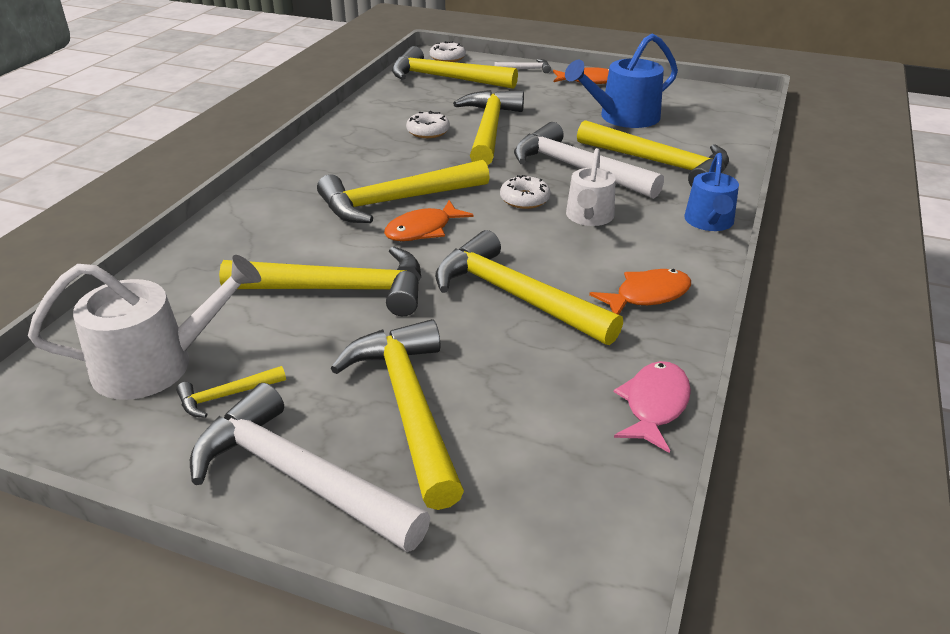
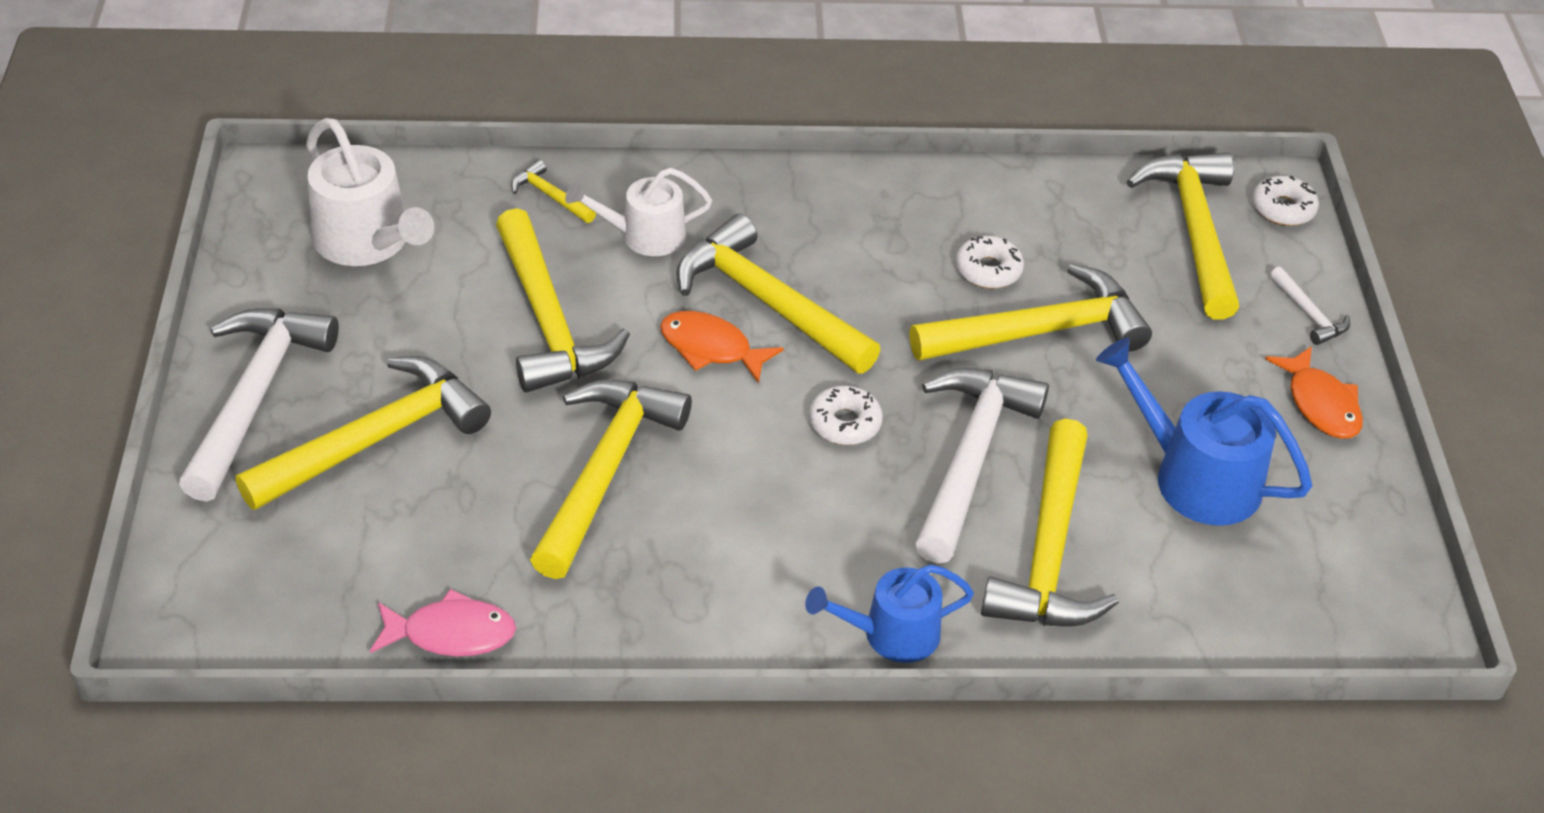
camera: 65 degrees right, 10 degrees up
yellow hammer [176,366,286,418] -> yellow hammer moved to [511,159,596,223]
white watering can [566,148,616,226] -> white watering can moved to [565,168,712,256]
orange fish [589,269,691,315] -> none

